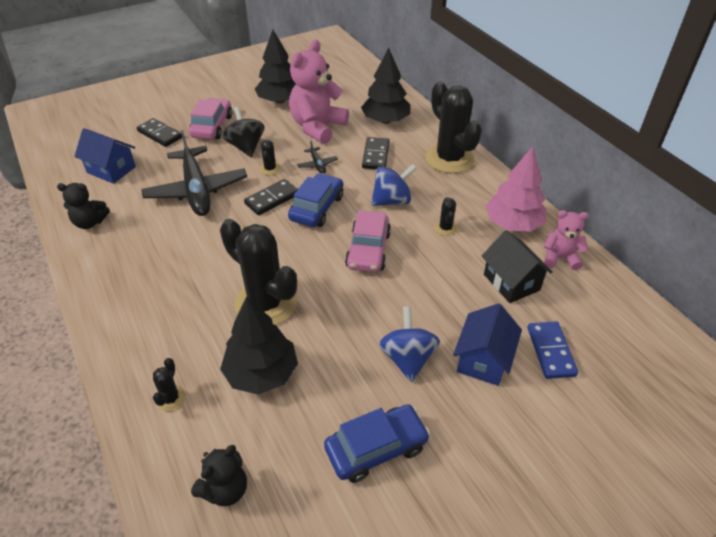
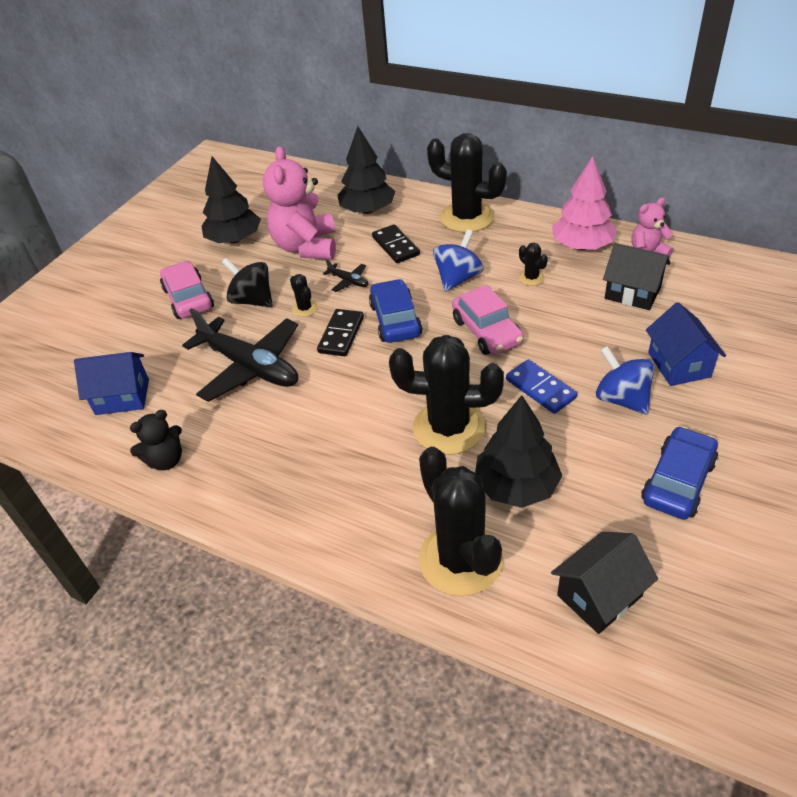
camera: 30 degrees left, 0 degrees up
black domino [137,118,182,147] -> none
black cactus [153,358,186,411] -> black cactus [419,447,503,596], size x2.37
black teddy bear [191,445,247,506] -> black house [551,531,658,634]
blue domino [528,321,578,379] -> blue domino moved to [506,359,577,414]

